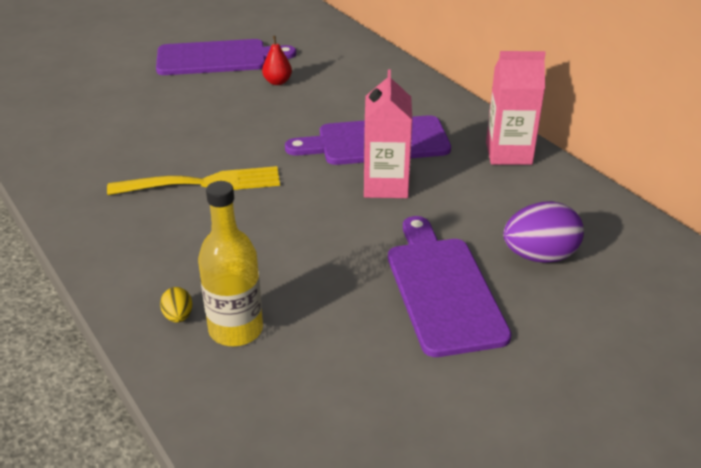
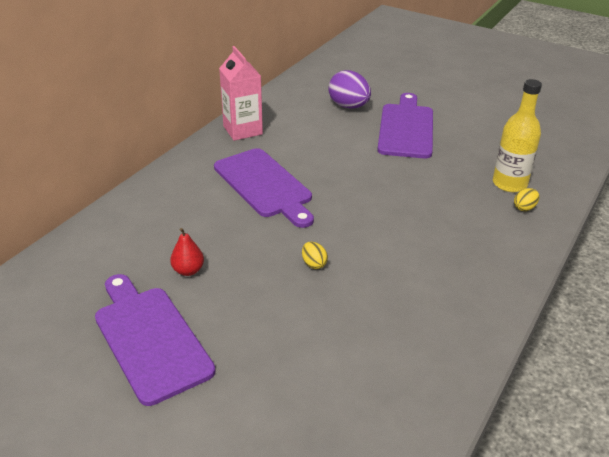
camera: 115 degrees left, 0 degrees up
yellow fork [107,166,280,195] -> none
pink carton [364,70,412,198] -> none
purple cutting board [388,216,512,357] -> purple cutting board turned 135 degrees clockwise [377,93,433,158]
none -> yellow egg [302,242,328,269]

